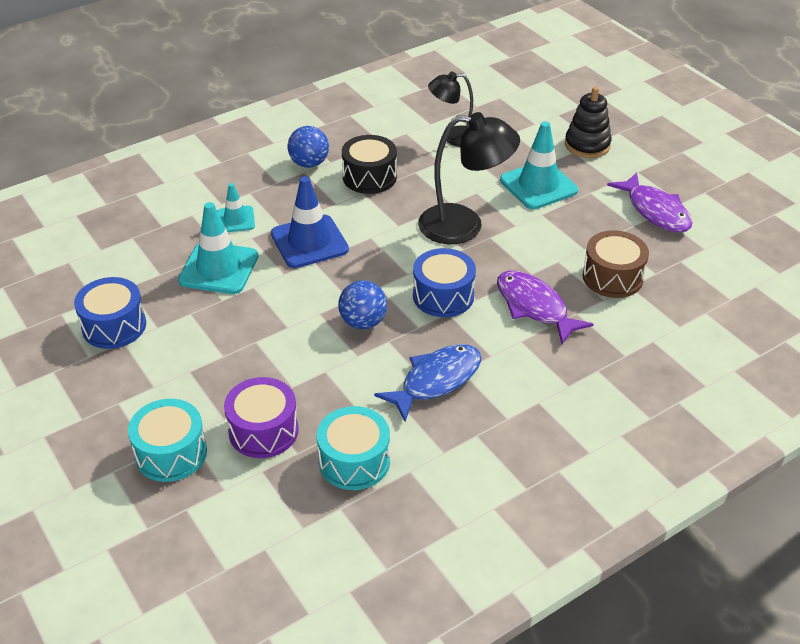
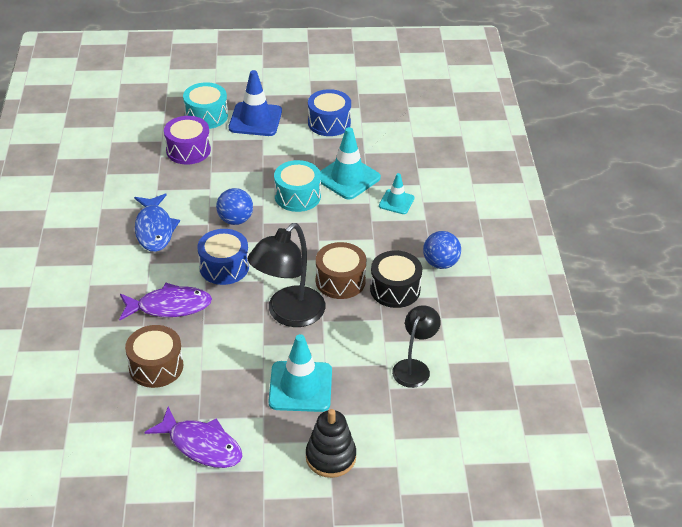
camera: 120 degrees right, 0 degrees up
blue traffic cone [271,176,349,268] -> blue traffic cone moved to [229,70,282,136]
turquoise drum [317,406,390,490] -> turquoise drum moved to [274,160,321,212]
purple fish [607,172,692,233] -> purple fish turned 150 degrees counterclockwise [144,406,243,468]
none -> brown drum [316,242,366,299]

